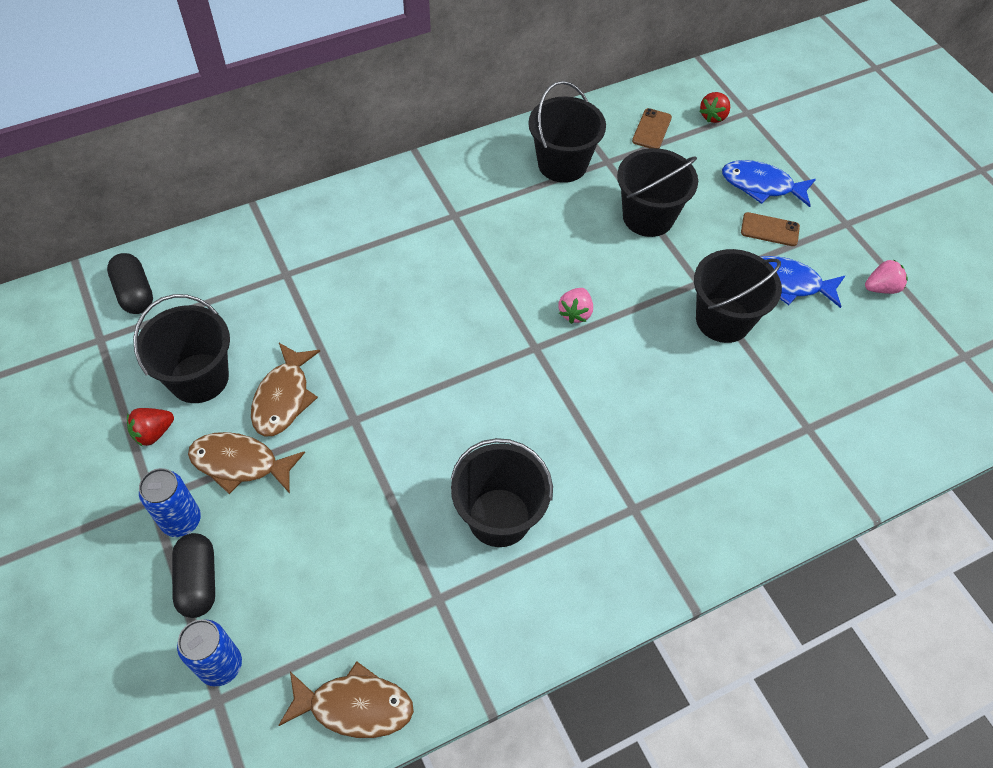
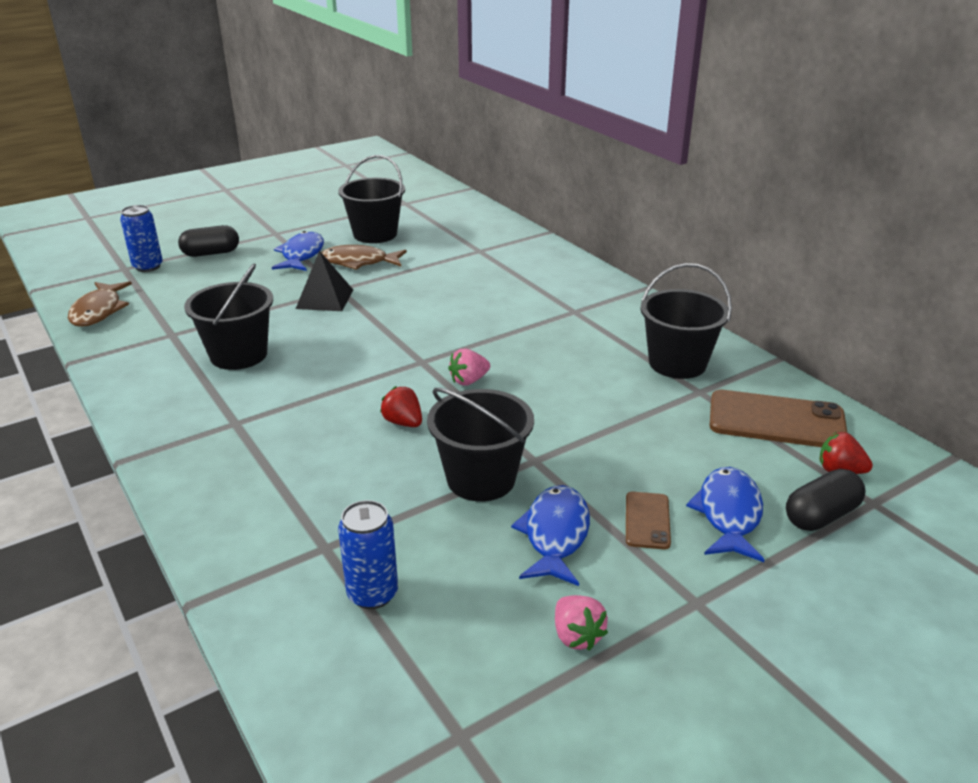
camera: 85 degrees right, 25 degrees down
black capsule [107,253,153,314] -> black capsule moved to [786,469,866,531]
red strawberry [127,408,174,447] -> red strawberry moved to [380,386,422,427]
blue can [139,468,201,537] -> blue can moved to [338,500,398,609]
brown fish [188,432,305,494] -> blue fish [272,231,324,271]
pink strawberry [559,288,593,324] -> pink strawberry turned 45 degrees counterclockwise [448,349,490,386]
black bucket [617,148,698,237] -> none
brown phone [632,108,672,148] -> brown phone [710,390,848,447], size x1.92
none -> black pyramid [296,250,353,311]

